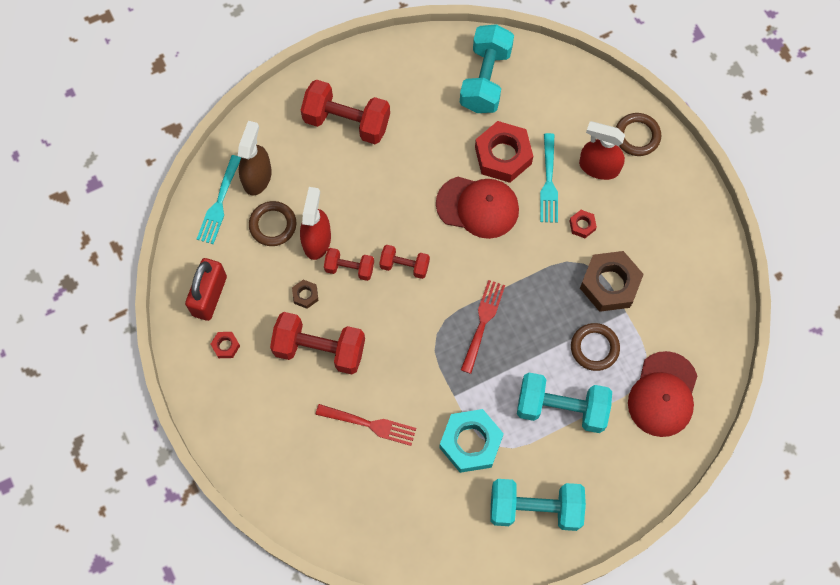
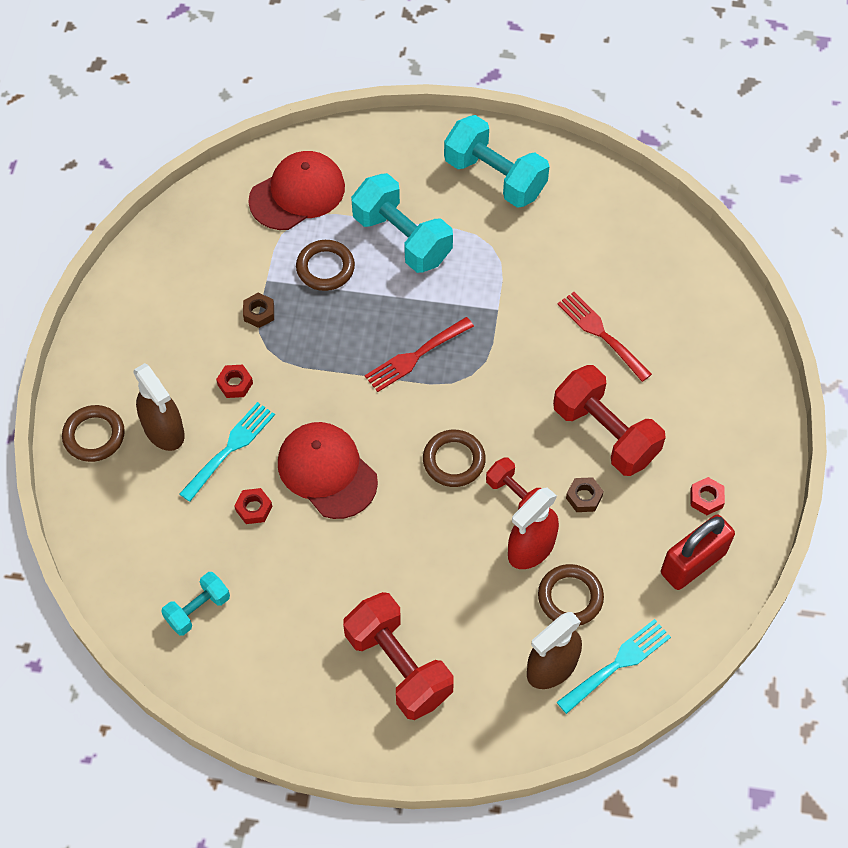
camera: 145 degrees left, 10 degrees down
red dumbbell [379,245,430,279] -> brown ring [423,430,486,487]
turquoise nut [439,409,504,473] -> none
turquoise dumbbell [460,24,514,113] -> turquoise dumbbell [161,572,230,636], size x0.55
red nut [475,121,533,183] -> red nut [234,488,272,524], size x0.46
red spray bottle [579,121,625,180] -> brown spray bottle [133,363,185,451]
brown nut [580,251,644,312] -> brown nut [243,293,274,328], size x0.46

